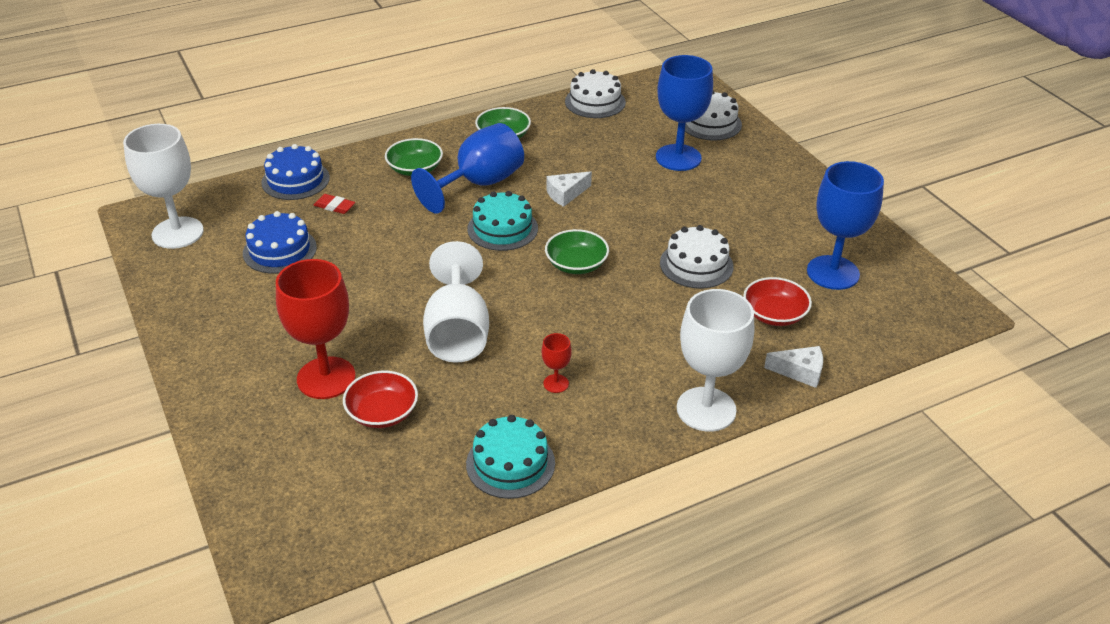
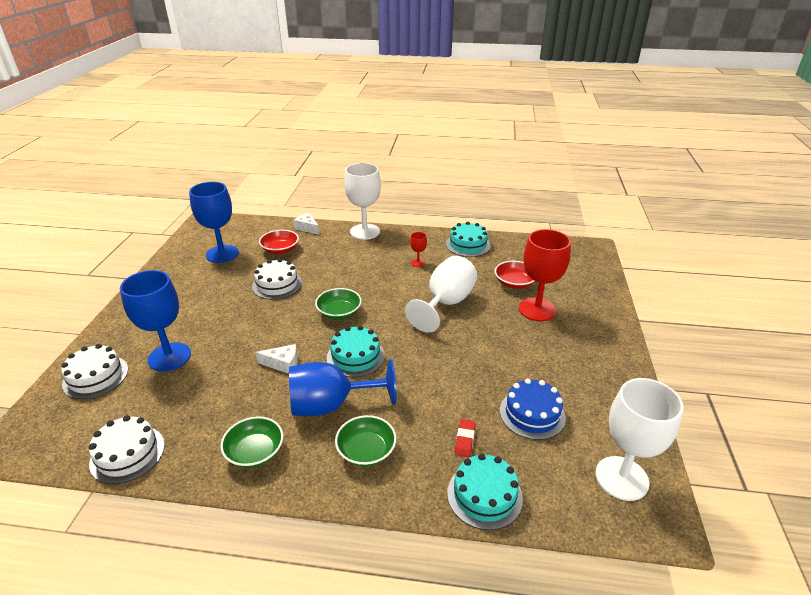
camera: 145 degrees left, 5 degrees down
blue cake [261,144,330,200] -> turquoise cake [447,453,523,530]
red eraser [314,194,355,214] -> red eraser turned 45 degrees clockwise [455,419,475,457]

